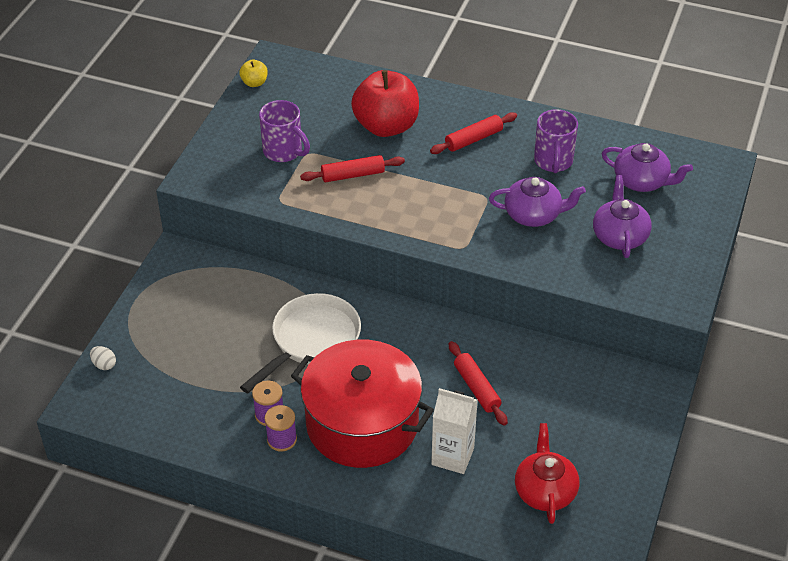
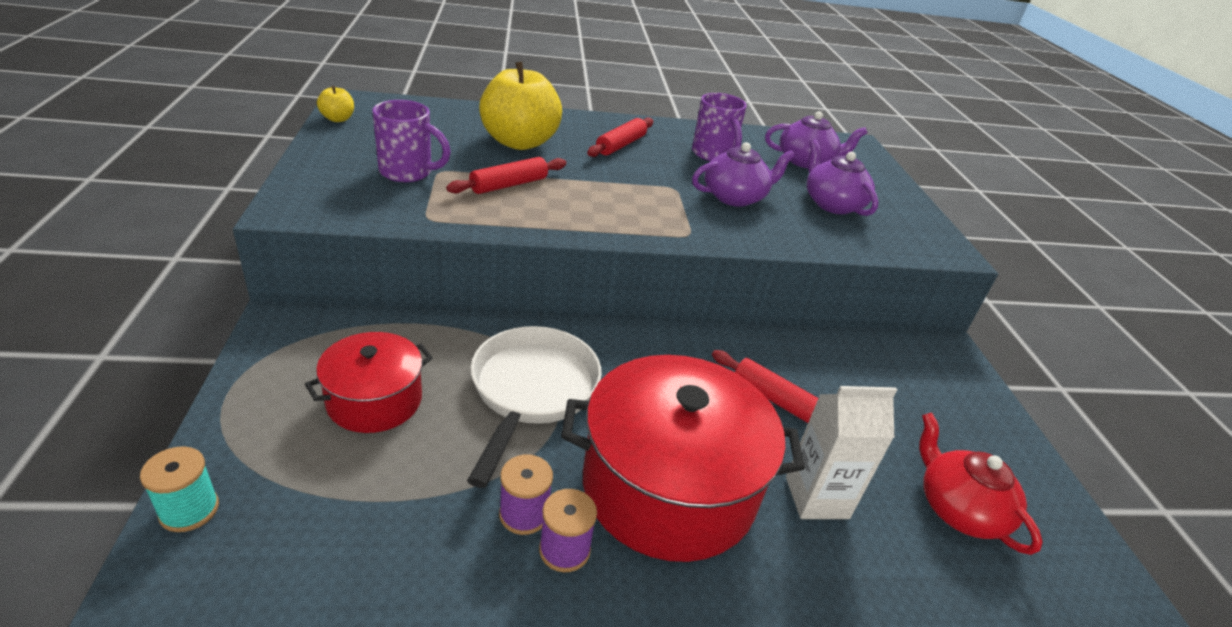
camera: 30 degrees left, 10 degrees down
white egg [90,346,116,370] -> turquoise spool [140,447,219,532]
red apple [351,70,419,137] -> yellow apple [479,62,562,150]
none -> red pot [305,332,433,433]

